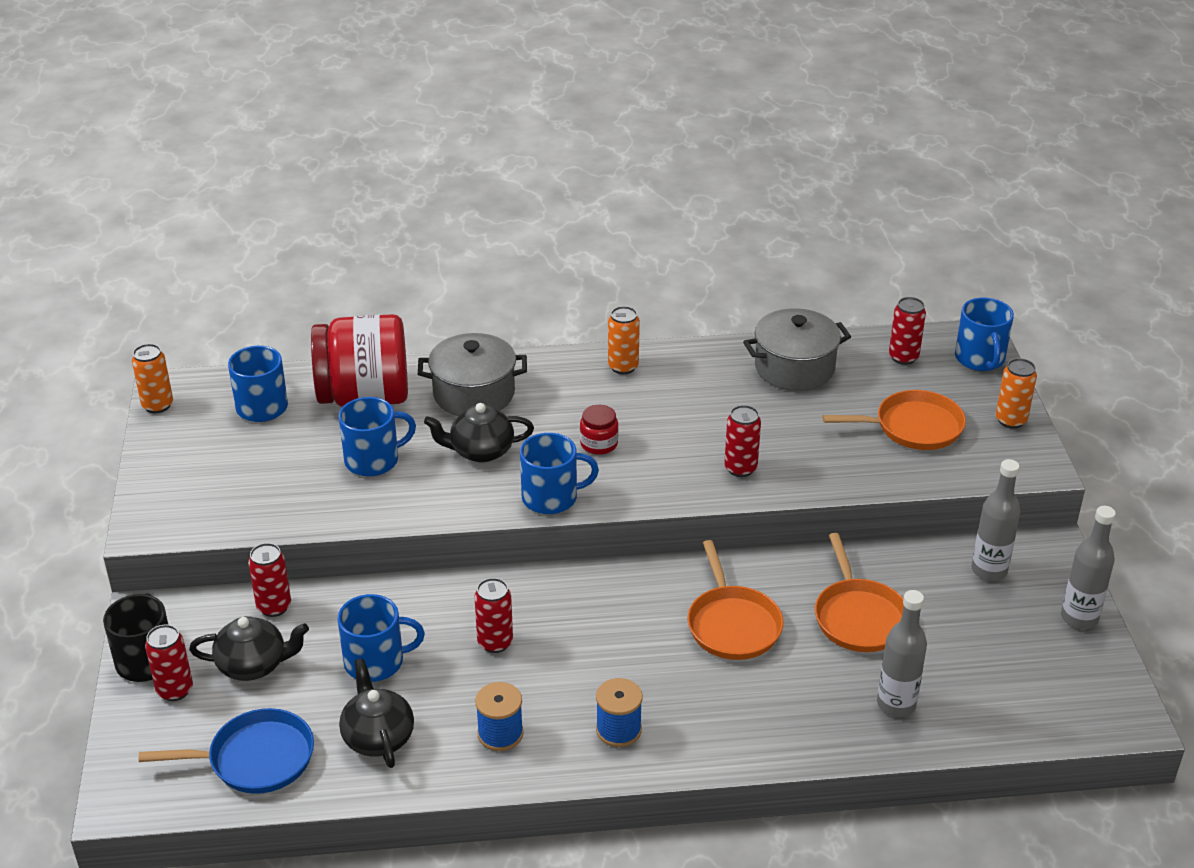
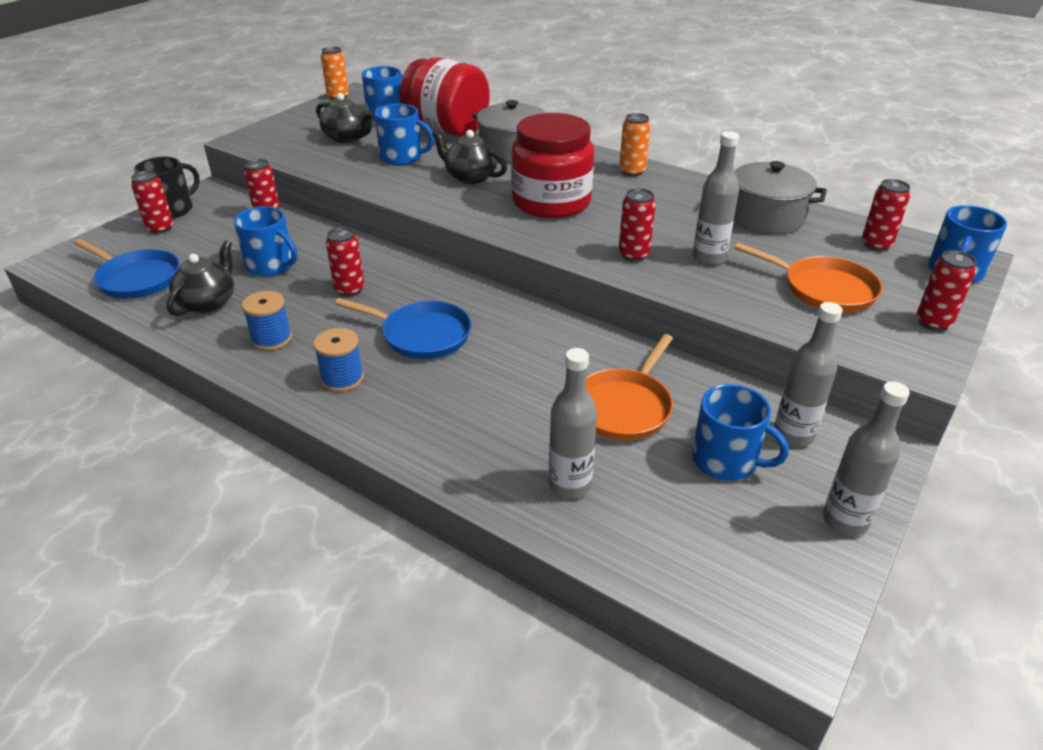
camera: 40 degrees right, 0 degrees up
black teapot [189,616,309,681] -> black teapot moved to [316,93,374,143]
blue mug [520,433,599,514] -> blue mug moved to [692,384,789,481]
red jar [580,405,618,455] -> red jar [511,113,594,218], size x2.41
orange pan [688,540,784,660] -> none
orange can [996,358,1037,429] -> red can [917,250,976,331]
none -> blue pan [335,298,472,359]
none -> grey bottle [693,131,739,265]

